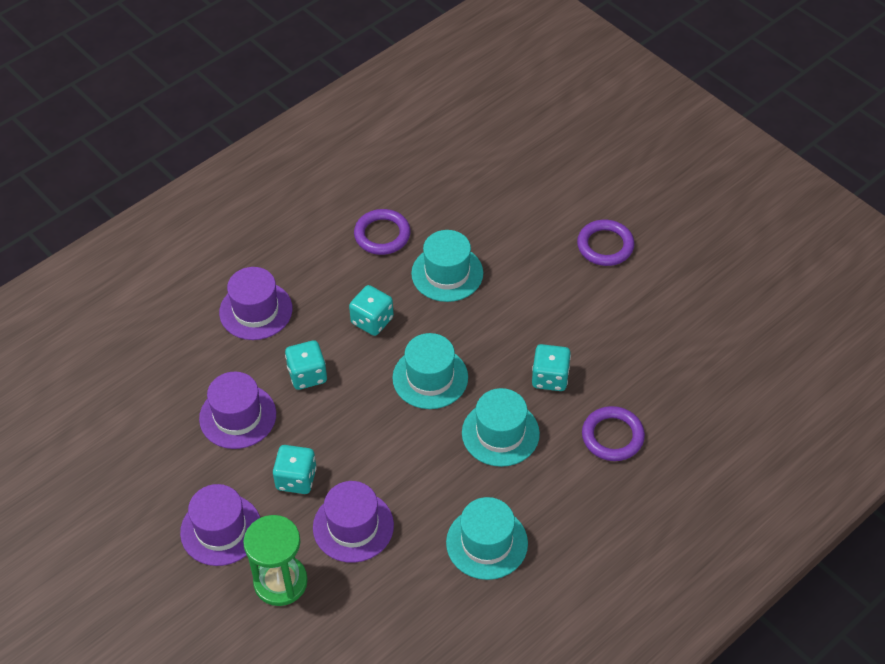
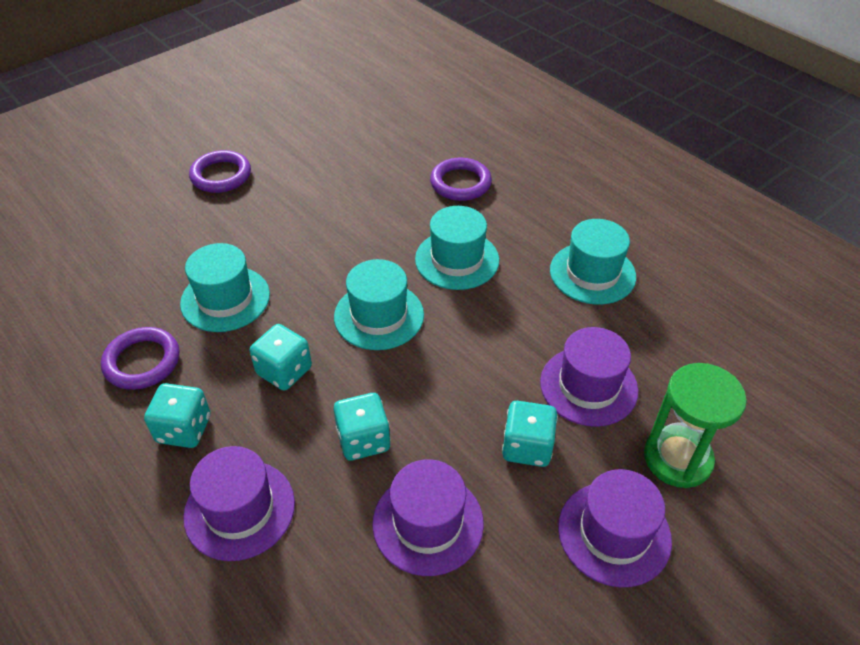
camera: 90 degrees left, 5 degrees down
turquoise dice [532,344,571,391] -> turquoise dice moved to [144,383,211,448]

